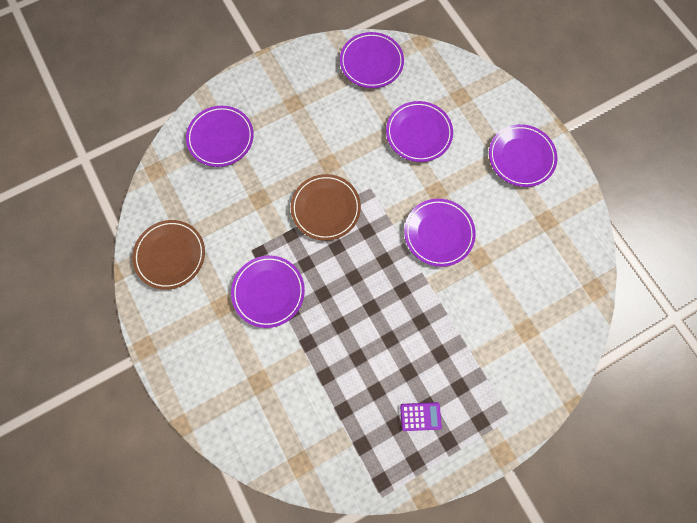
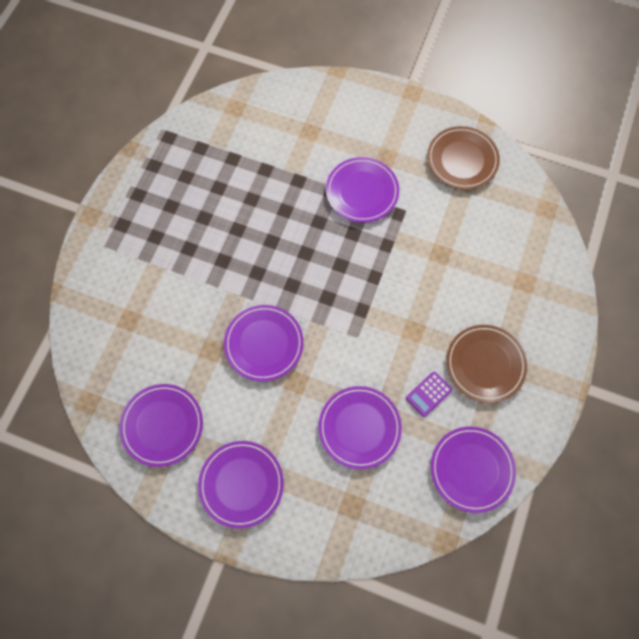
camera: 140 degrees right, 5 degrees down
purple plate [186,106,254,167] -> purple plate moved to [119,384,203,467]
brown plate [291,174,361,241] -> brown plate moved to [446,325,527,403]
purple calculator [400,402,442,431] -> purple calculator moved to [406,372,452,417]

